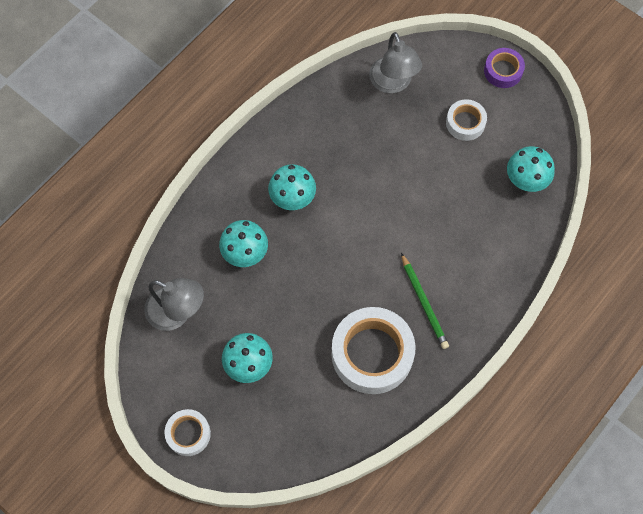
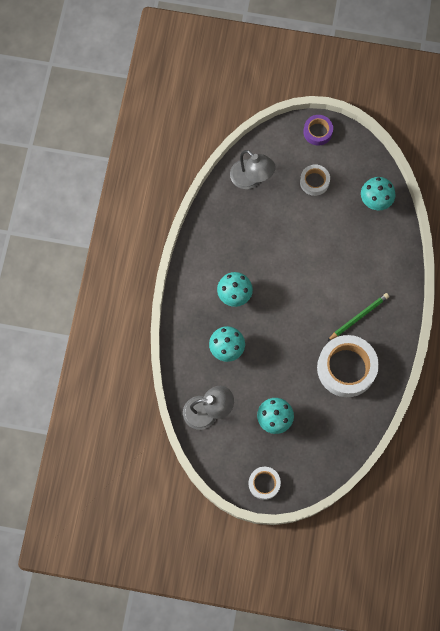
camera: 30 degrees left, 5 degrees up
green pencil [401,253,449,349] -> green pencil turned 75 degrees counterclockwise [327,293,389,341]

